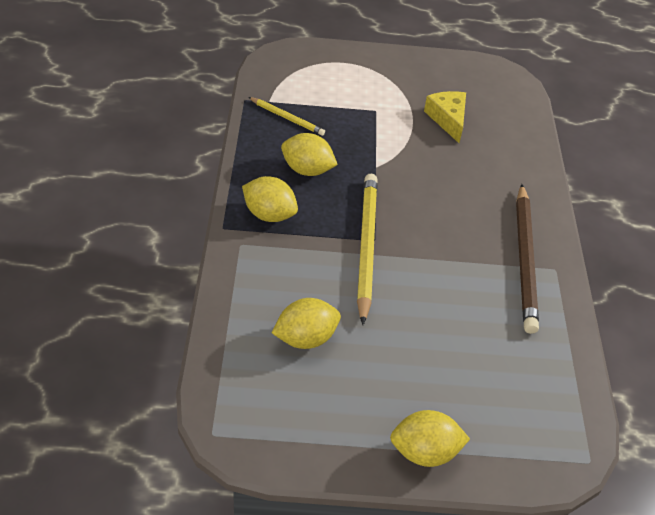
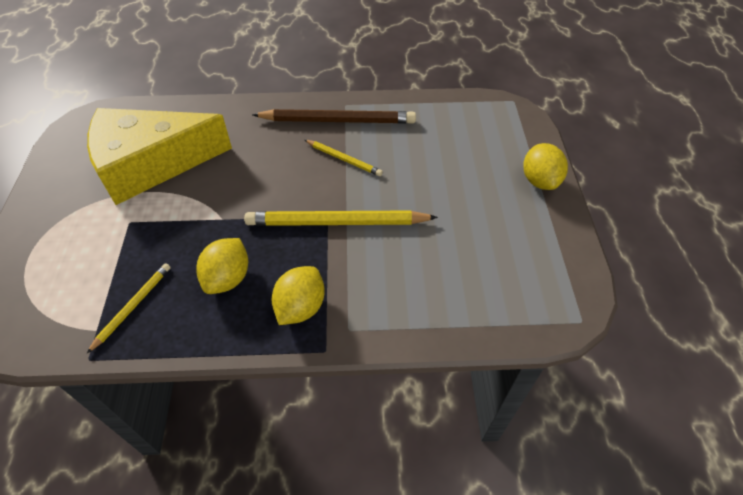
camera: 90 degrees left, 5 degrees up
yellow lemon [272,298,341,349] -> none
yellow cheese [424,91,466,143] -> yellow cheese [87,108,232,205], size x2.15
none -> yellow pencil [305,140,383,176]

